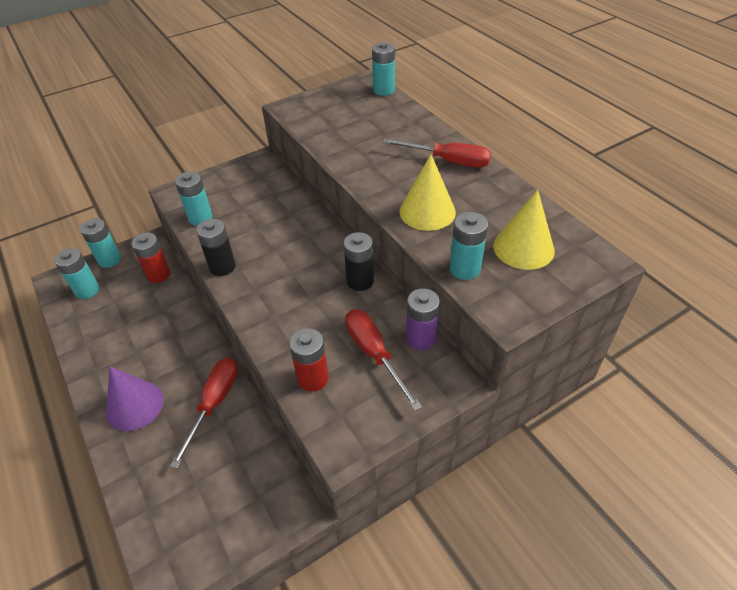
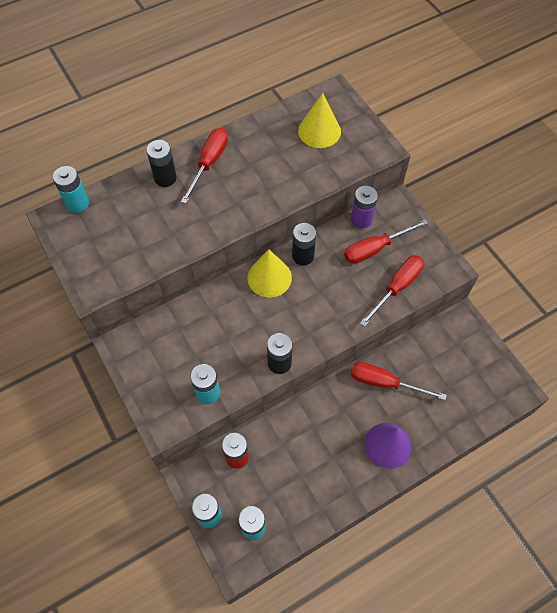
camera: 90 degrees left, 15 degrees up
red battery [289,328,329,392] -> red screwdriver [360,255,424,327]
yellow cone [400,155,456,231] -> yellow cone moved to [247,250,292,298]
turquoise battery [449,212,488,280] -> none
none -> black battery [147,140,177,187]

